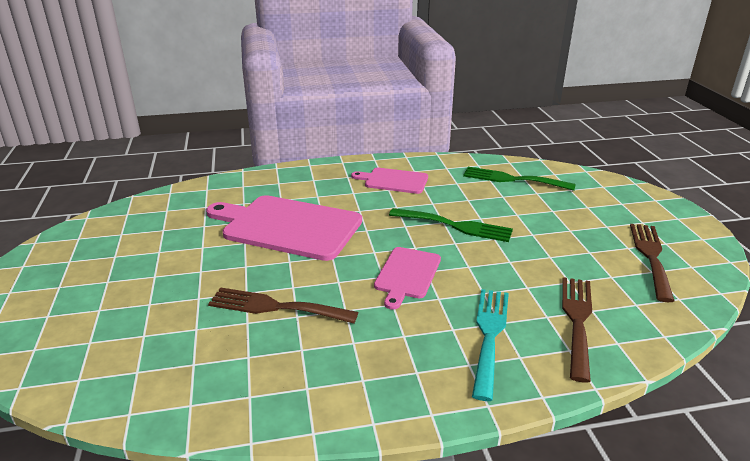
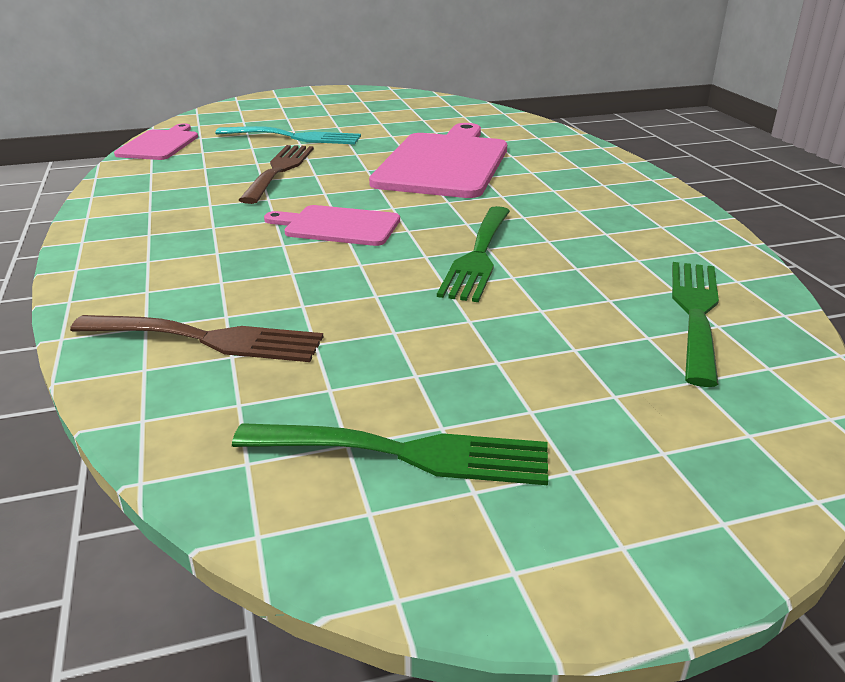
camera: 85 degrees right, 0 degrees up
pink cutting board [351,168,428,194] -> pink cutting board moved to [114,123,198,160]
turquoise fork [472,289,509,401] -> turquoise fork moved to [215,126,361,144]
brown fork [630,224,675,302] -> green fork [232,423,548,485]

